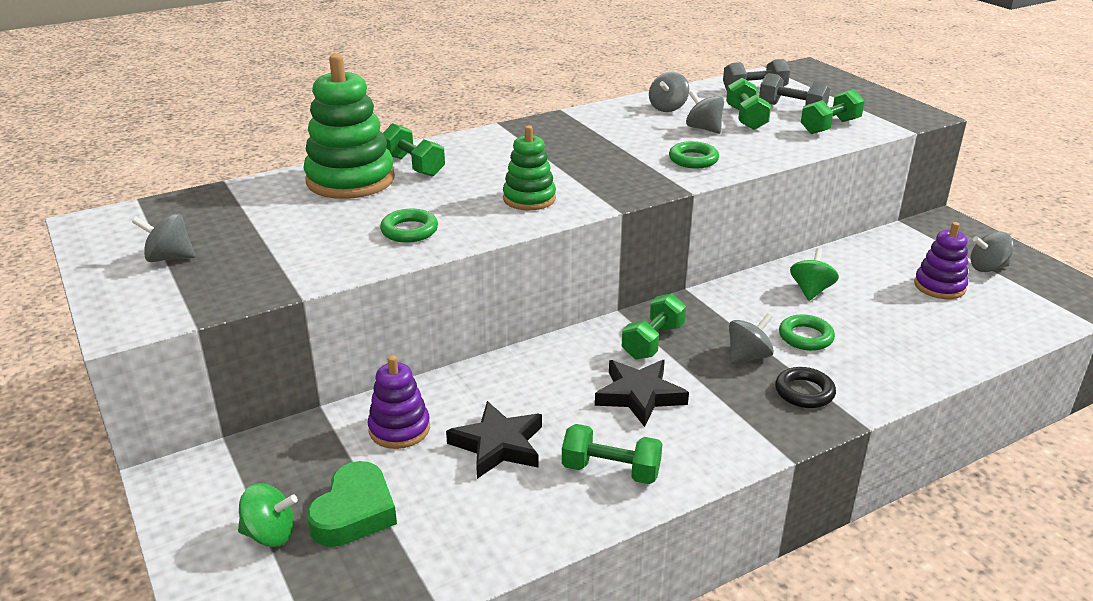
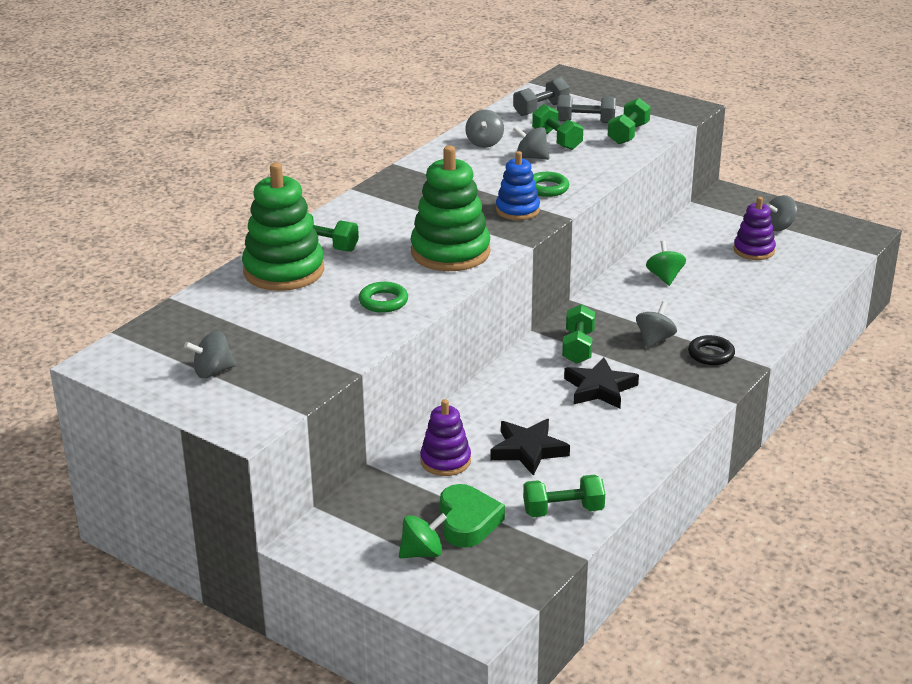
camera: 25 degrees left, 0 degrees up
green stacking toy [503,126,556,211] -> green stacking toy [410,145,490,271], size x1.72
green dumbbell [562,424,662,484] -> green dumbbell moved to [523,475,605,517]
green ring [779,314,835,351] -> none
none -> blue stacking toy [496,151,540,220]

